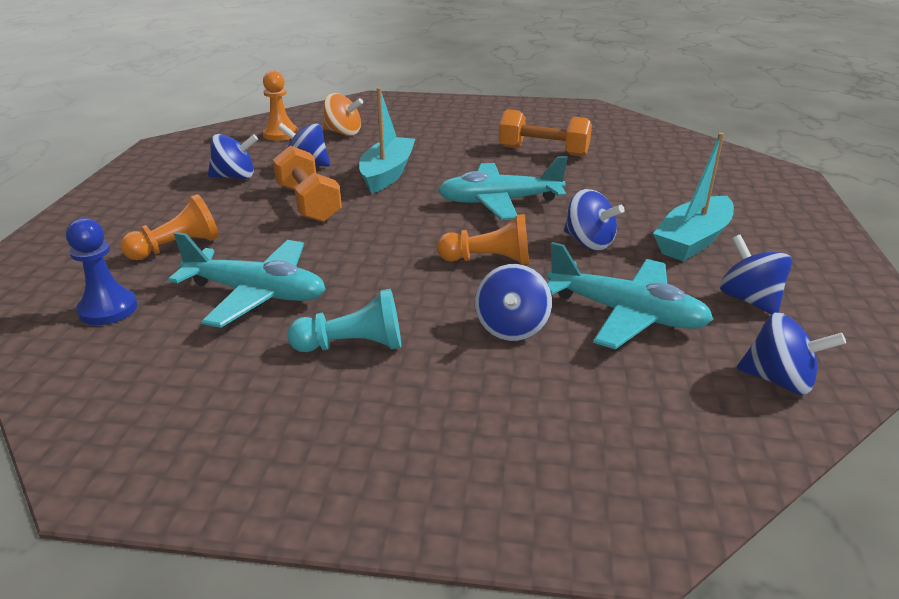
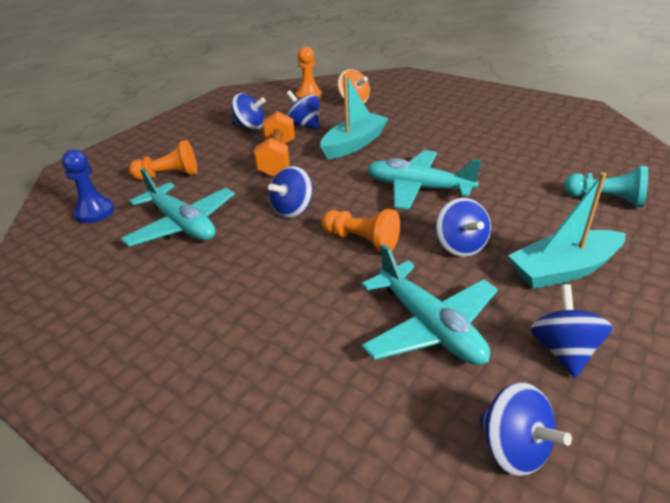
camera: 30 degrees right, 5 degrees up
turquoise pawn [287,289,401,352] -> turquoise pawn moved to [564,166,648,207]
blue spinning top [475,264,552,341] -> blue spinning top moved to [268,166,313,218]
orange dumbbell [499,109,592,157] -> none

